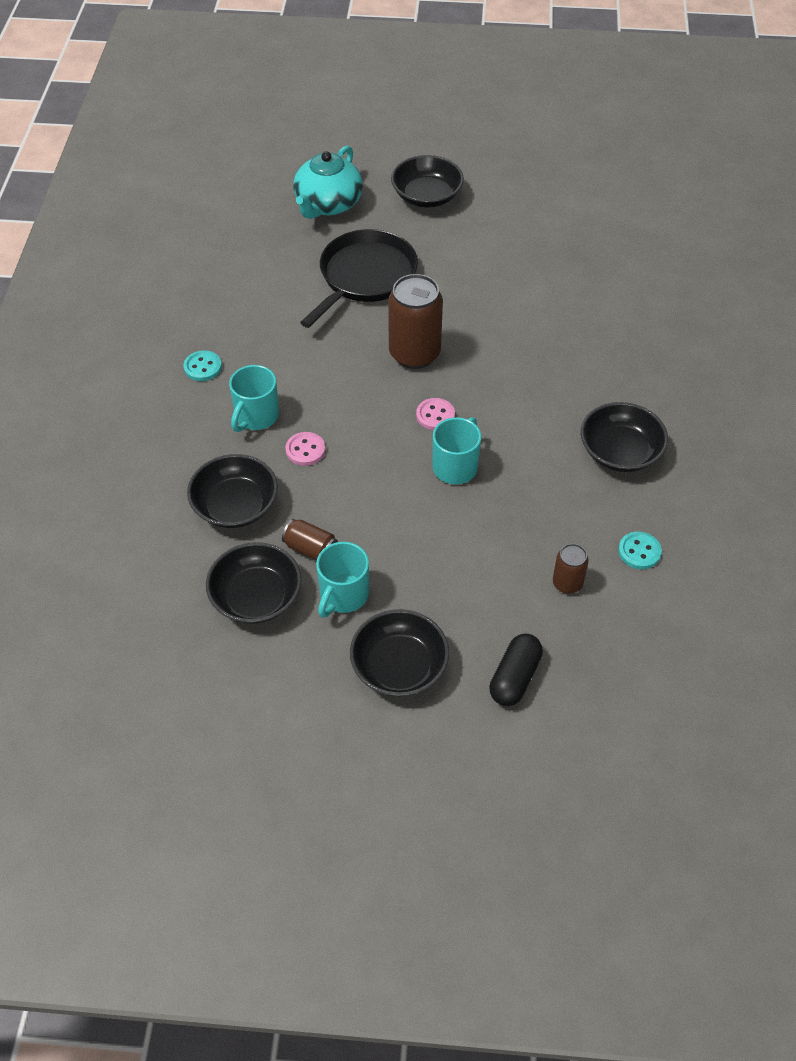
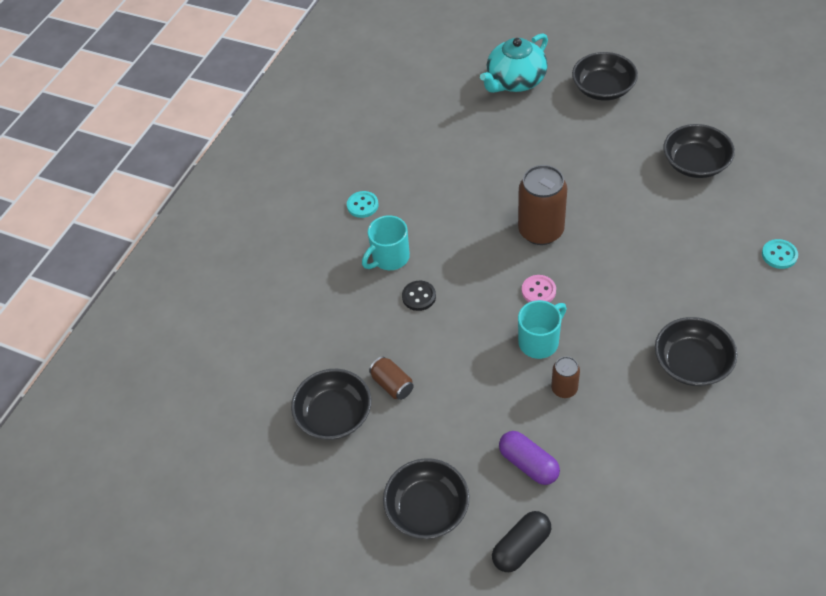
camera: 25 degrees right, 0 degrees up
black bowl [187,454,278,528] -> black bowl moved to [664,124,735,178]
pink button [285,432,325,466] -> black button [402,281,436,311]
black pan [300,229,418,328] -> none
turquoise mug [316,542,369,618] -> none
brown can [553,544,589,594] -> brown can moved to [551,356,580,398]
turquoise button [618,532,662,569] -> turquoise button moved to [762,239,798,269]
none -> purple capsule [499,431,560,485]

